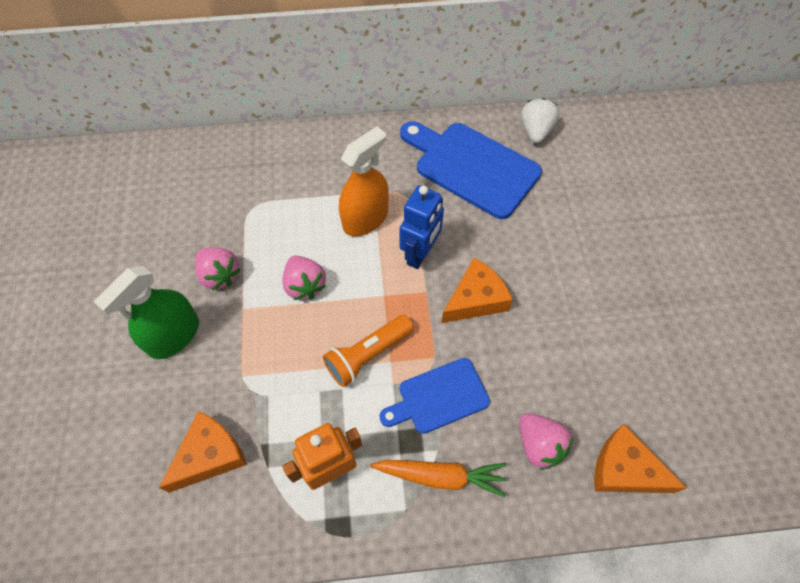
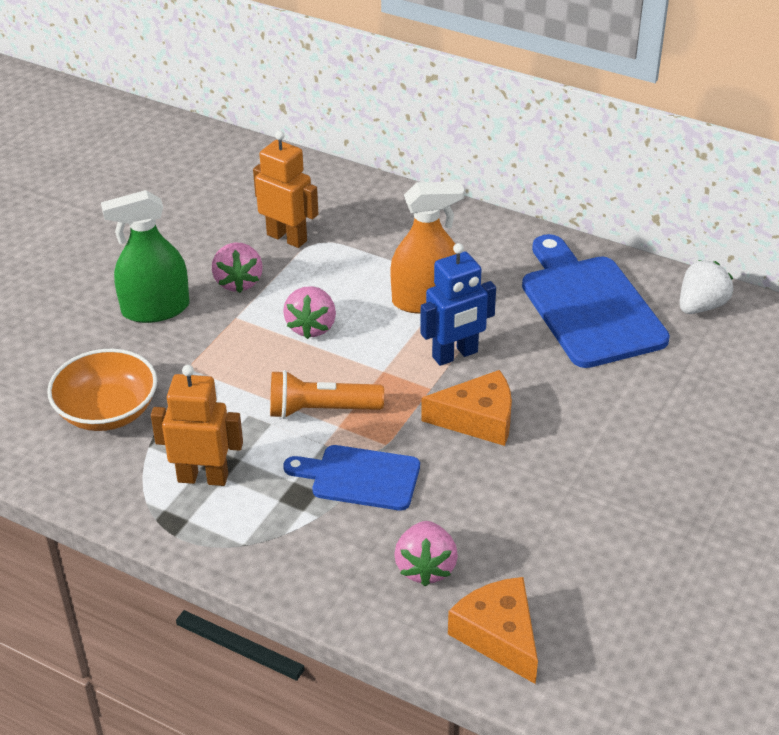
camera: 35 degrees right, 20 degrees down
orange cheese [159,411,247,493] -> orange bowl [47,349,157,431]
orange carrot [370,460,506,497] -> none
none -> orange robot [253,130,318,248]

